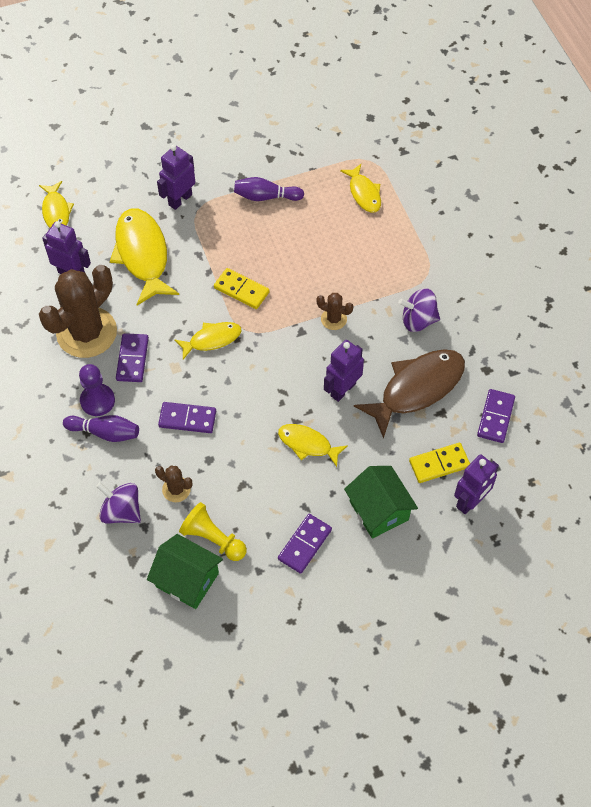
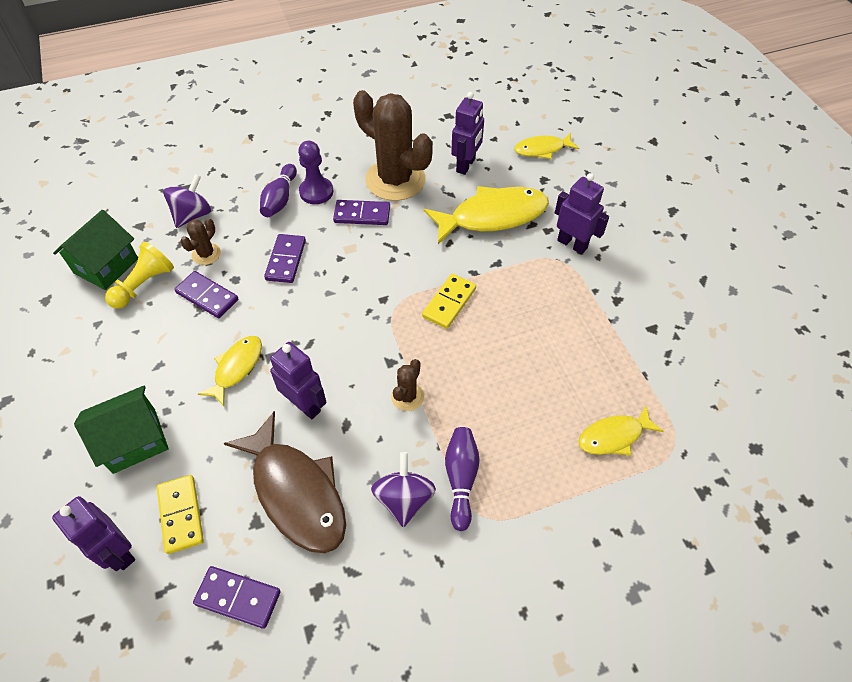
camera: 90 degrees right, 5 degrees down
yellow fish [174,322,241,360] -> none
purple bowling pin [234,177,304,201] -> purple bowling pin moved to [445,427,480,531]
purple domino [278,514,332,574] -> purple domino moved to [175,271,238,318]

